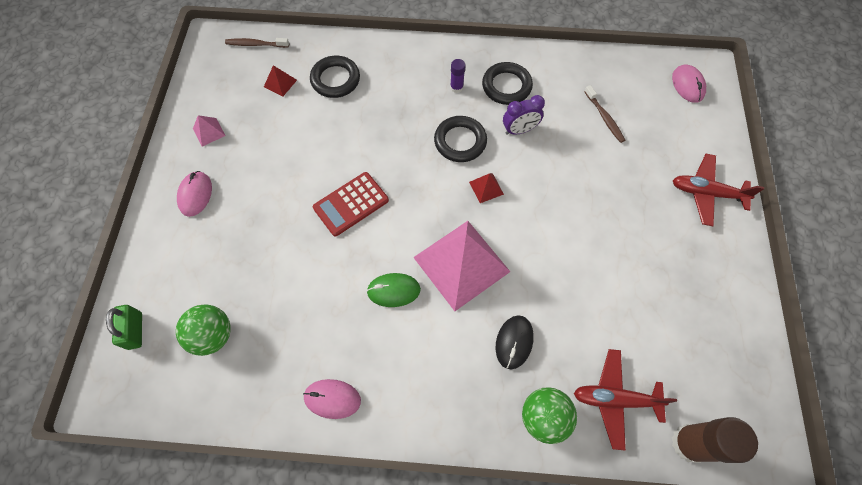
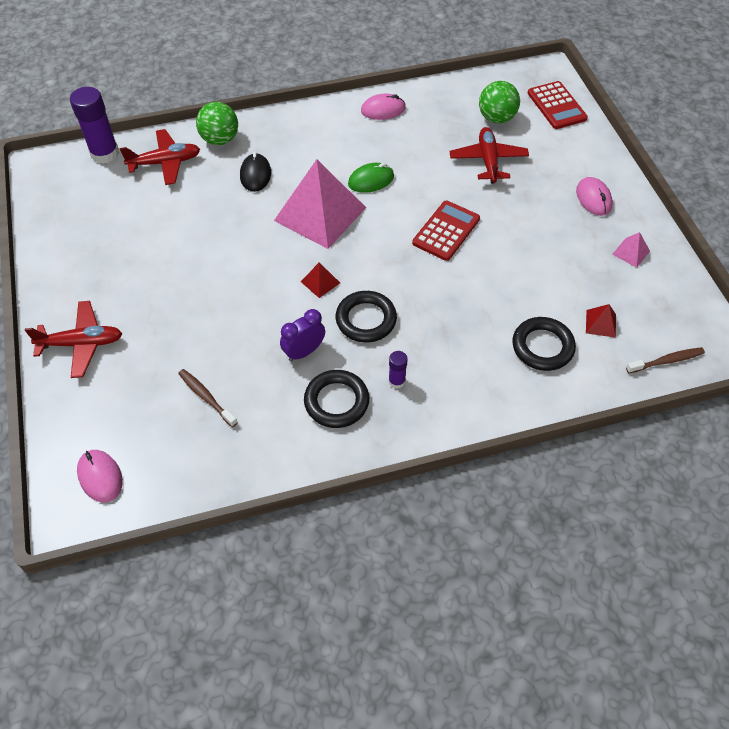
camera: 160 degrees right, 10 degrees down
green padlock [106,305,142,350] -> red calculator [527,81,588,129]
brown glue stick [672,417,758,463] -> purple glue stick [70,87,119,164]
none -> red plane [450,127,529,184]

